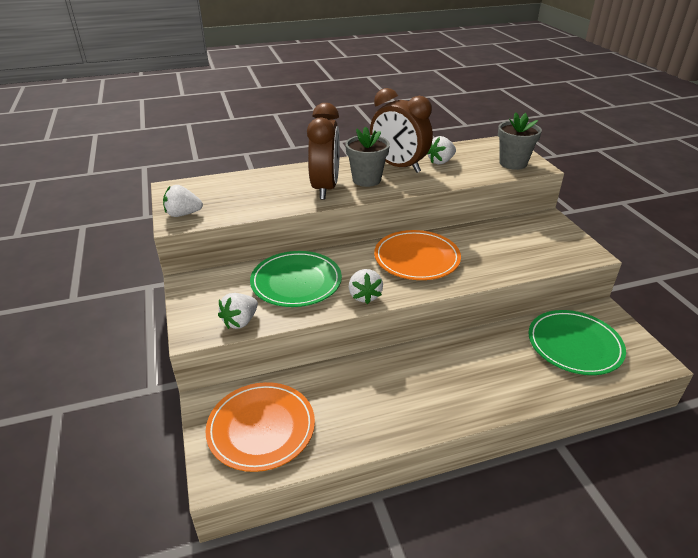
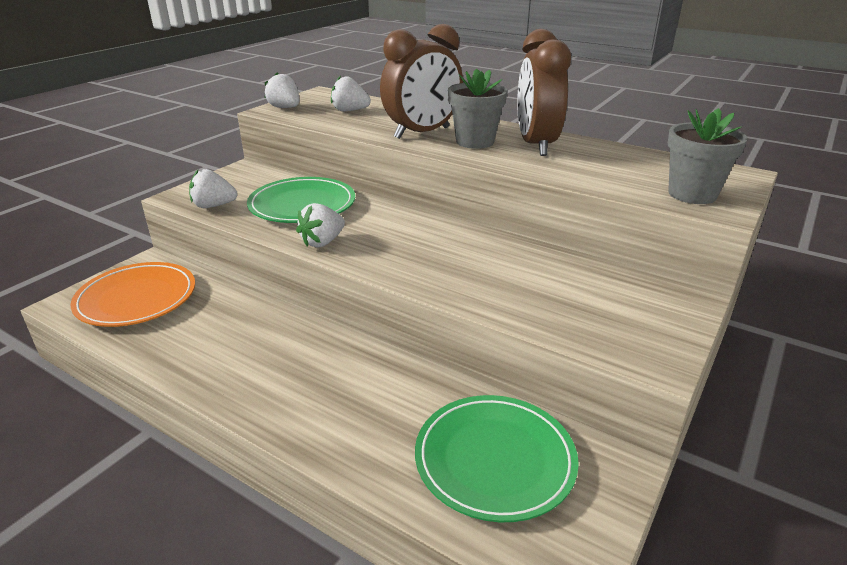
camera: 50 degrees right, 5 degrees down
orange plate [374,230,461,280] -> none
white strawberry [427,136,456,165] -> white strawberry moved to [331,76,371,111]

